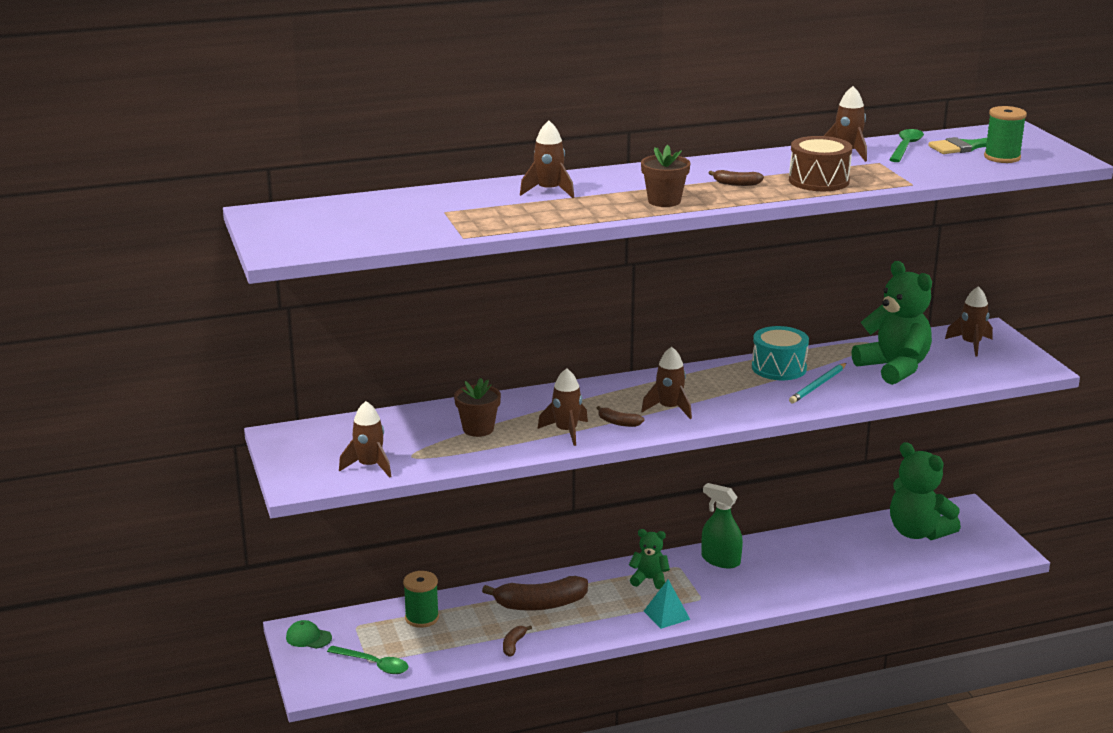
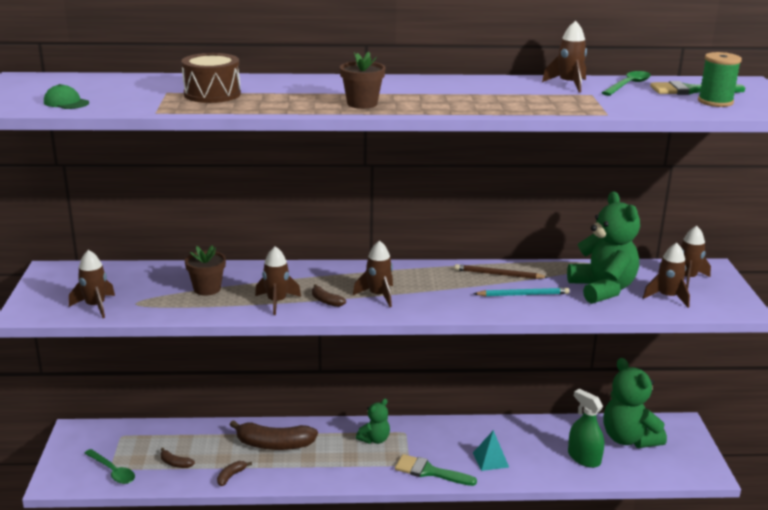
camera: 15 degrees right, 0 degrees up
green cap [286,620,332,649] -> green cap moved to [44,84,89,109]
green spool [403,571,439,628] -> none
brown rocket [520,121,574,198] -> brown rocket moved to [643,243,690,308]
green teddy bear [629,529,670,589] -> green teddy bear turned 105 degrees clockwise [356,399,390,444]
turquoise pyramid [644,579,690,629] -> turquoise pyramid moved to [473,430,509,471]
green spray bottle [702,483,743,568] -> green spray bottle moved to [568,389,604,468]
brown banana [709,170,764,186] -> brown banana moved to [160,448,195,468]
turquoise drum [752,326,809,380] -> brown pencil [454,264,549,279]
brown drum [789,136,852,191] -> brown drum moved to [181,53,241,103]
turquoise pencil [789,363,847,403] -> turquoise pencil turned 150 degrees counterclockwise [473,288,570,296]
none -> green brush [395,454,477,486]

